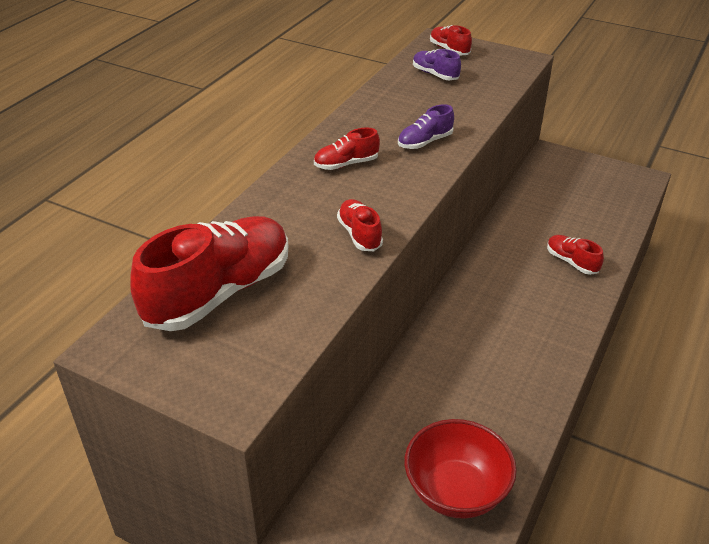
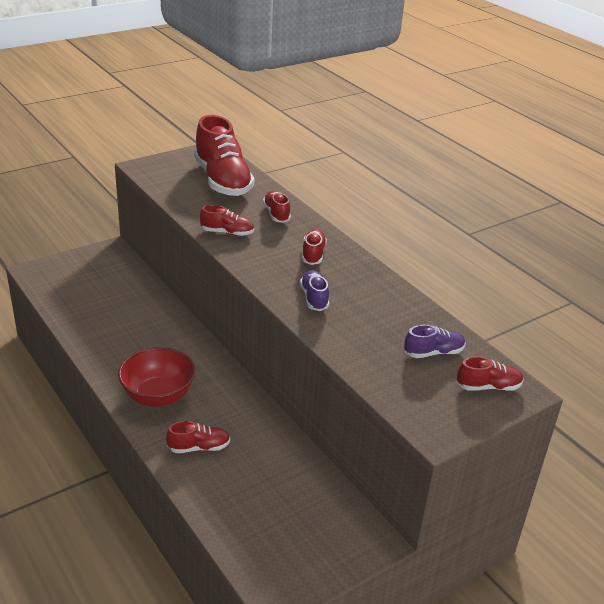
camera: 115 degrees right, 5 degrees down
red bowl [405,419,517,519] -> red bowl moved to [118,347,195,407]
none -> red shoe [263,191,291,223]

